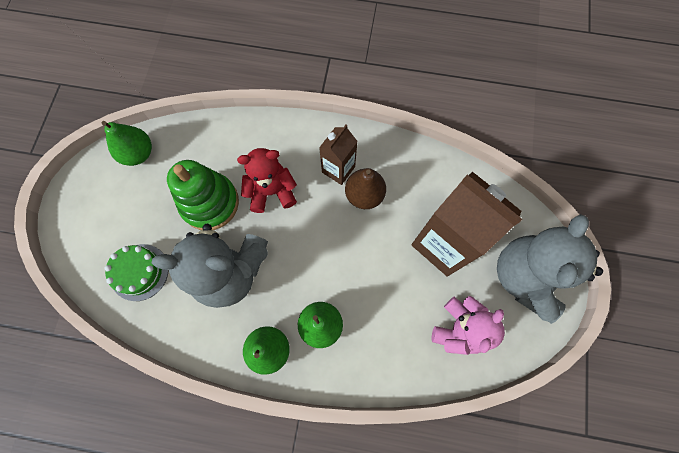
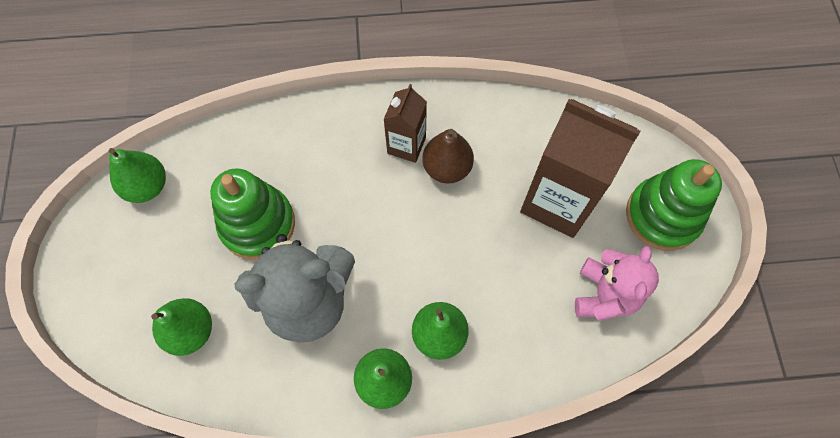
camera: 15 degrees left, 5 degrees down
green cake [105,244,168,301] -> green pear [151,298,212,356]
red teddy bear [237,148,297,213] -> none
grey teddy bear [497,214,603,324] -> green stacking toy [626,159,722,251]

